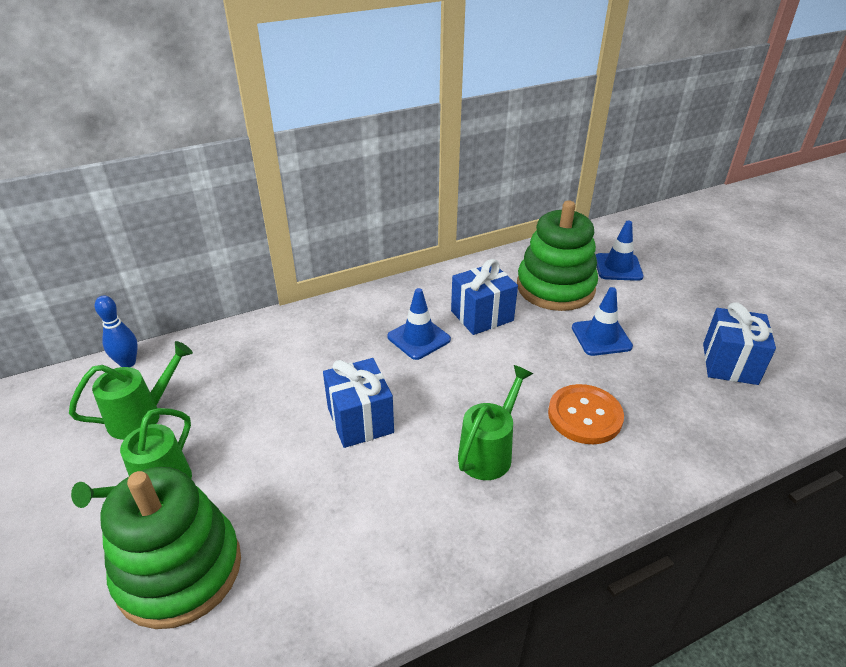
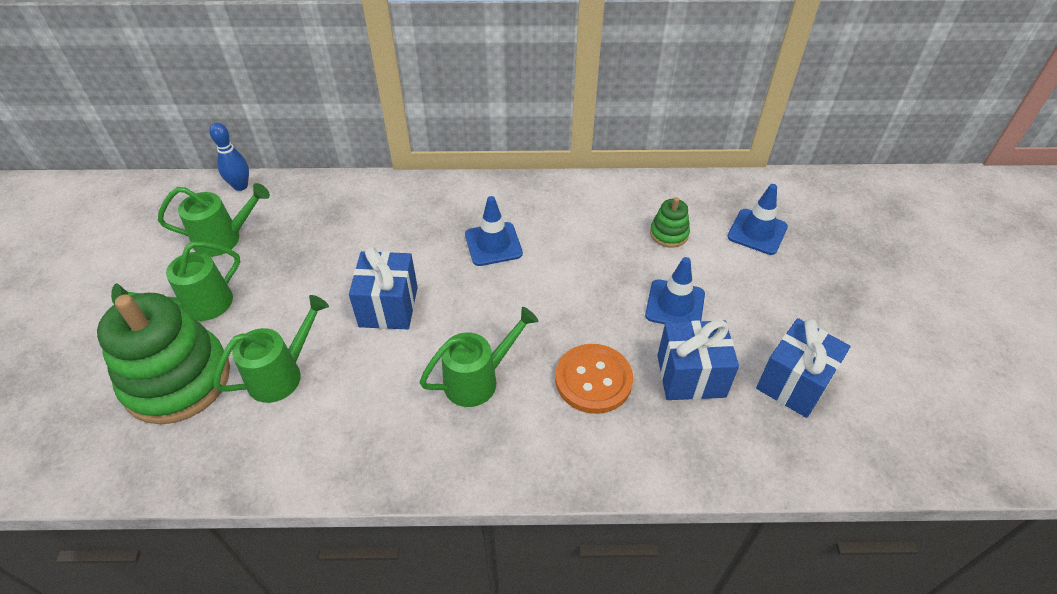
camera: 25 degrees right, 10 degrees up
blue gift [451,259,518,335] -> blue gift moved to [657,320,739,400]
green stacking toy [517,200,598,311] -> green stacking toy [650,197,690,248], size x0.44
none -> green watering can [213,295,329,403]

